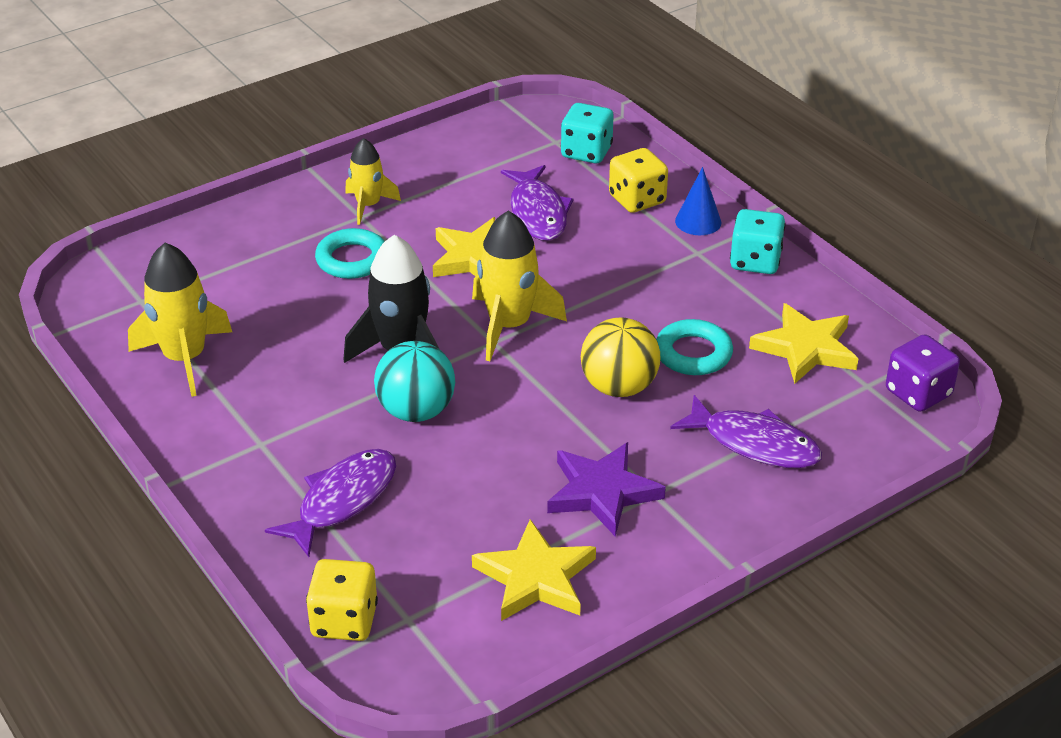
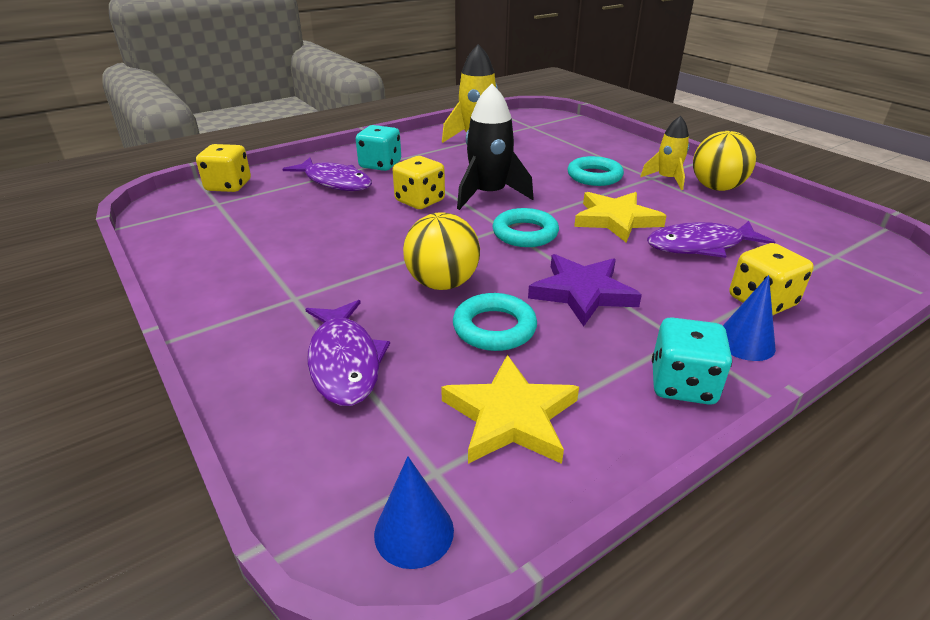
camera: 90 degrees right, 5 degrees down
turquoise ball [374,341,455,422] -> yellow dice [393,156,445,209]
yellow rocket [472,211,567,361] -> turquoise ring [492,208,559,247]
yellow star [472,519,596,621] -> none
purple star [547,442,666,537] -> purple star moved to [528,254,642,327]
turquoise dice [561,103,614,163] -> turquoise dice moved to [356,125,401,171]
purple fish [670,395,822,468] -> purple fish turned 45 degrees counterclockwise [305,300,390,406]
purple dice [886,334,960,412] -> blue cone [374,456,454,569]
none -> yellow ball [693,131,756,191]

